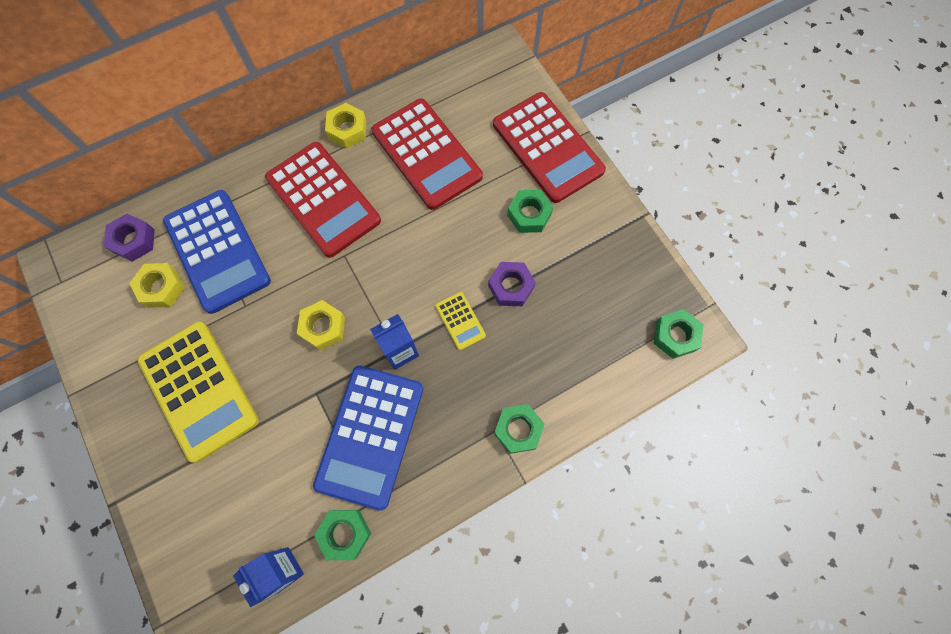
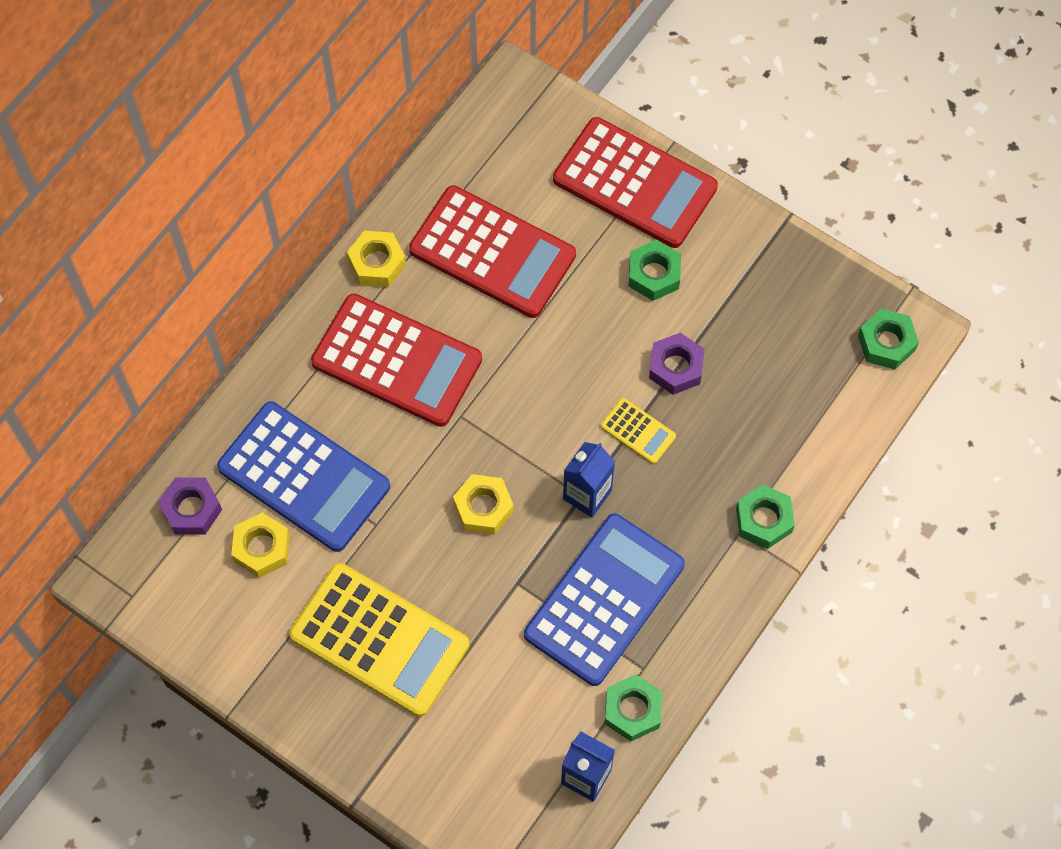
camera: 25 degrees left, 5 degrees down
blue calculator [313,366,423,511] -> blue calculator turned 135 degrees counterclockwise [524,513,685,686]

